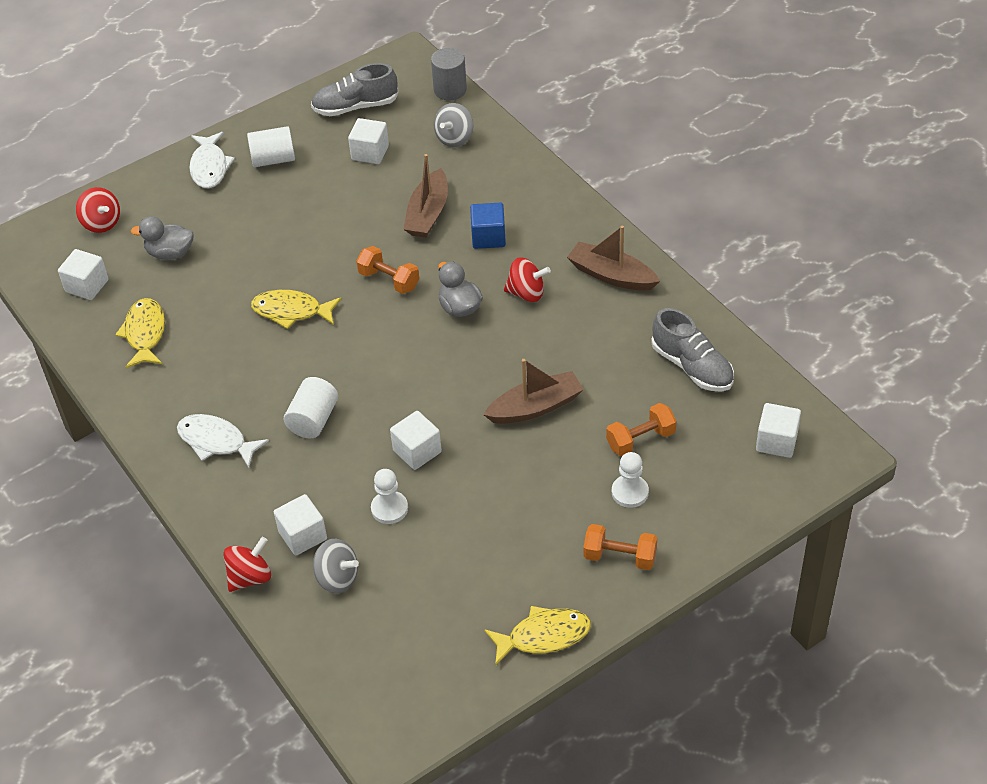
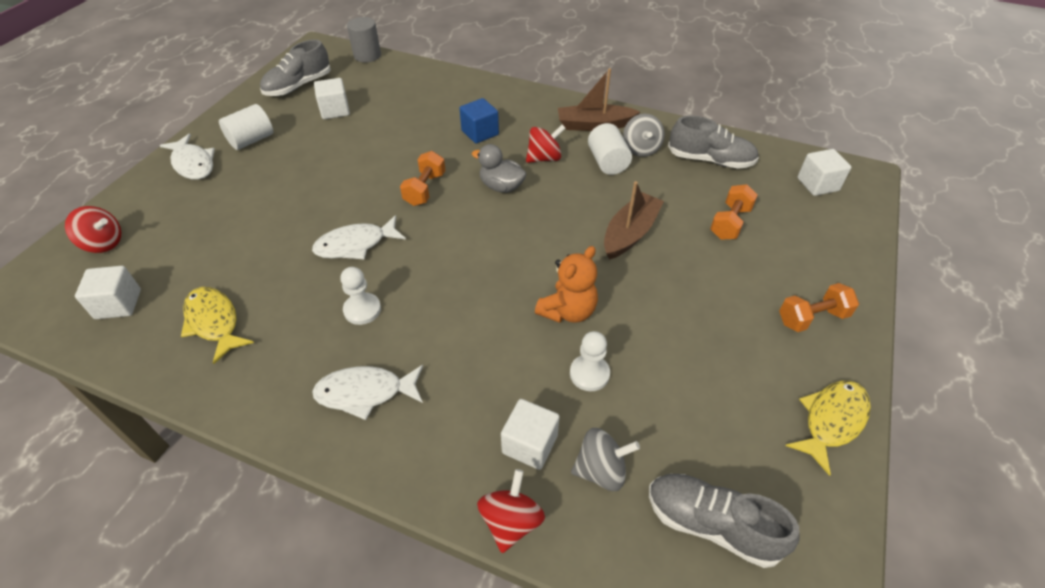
camera: 35 degrees left, 0 degrees up
grey duck [130,216,194,260] -> none
yellow fish [251,290,342,329] -> white fish [312,215,406,259]
white cylinder [284,377,338,438] -> white cylinder moved to [588,123,632,175]
orange dumbbell [356,246,419,294] -> orange dumbbell turned 75 degrees counterclockwise [400,151,446,206]
white cube [390,411,442,470] -> orange teddy bear [535,246,598,323]
brown boat [403,154,448,238] -> none
grey spinning top [434,103,473,147] -> grey spinning top moved to [623,114,665,157]
white pawn [612,452,649,508] -> white pawn moved to [340,267,381,325]
none -> grey shoe [649,474,800,568]

